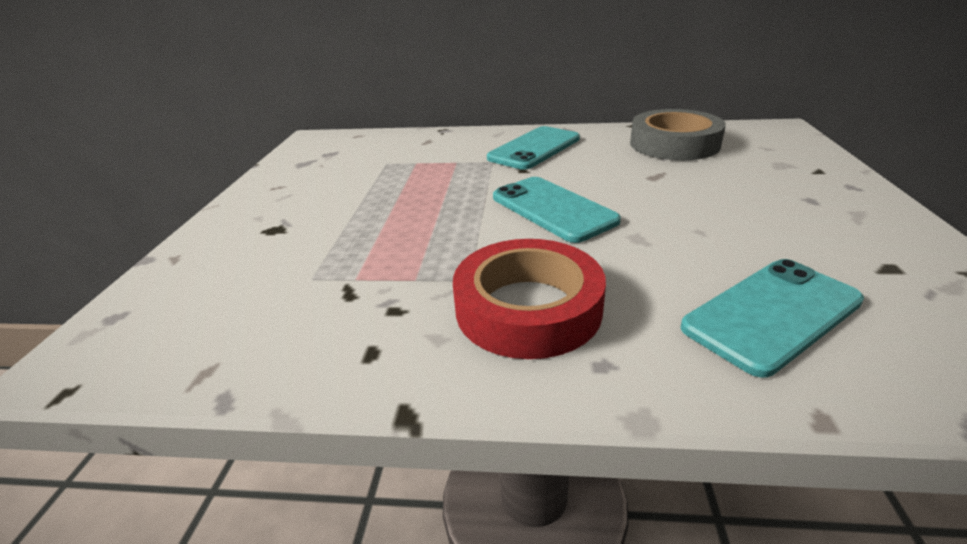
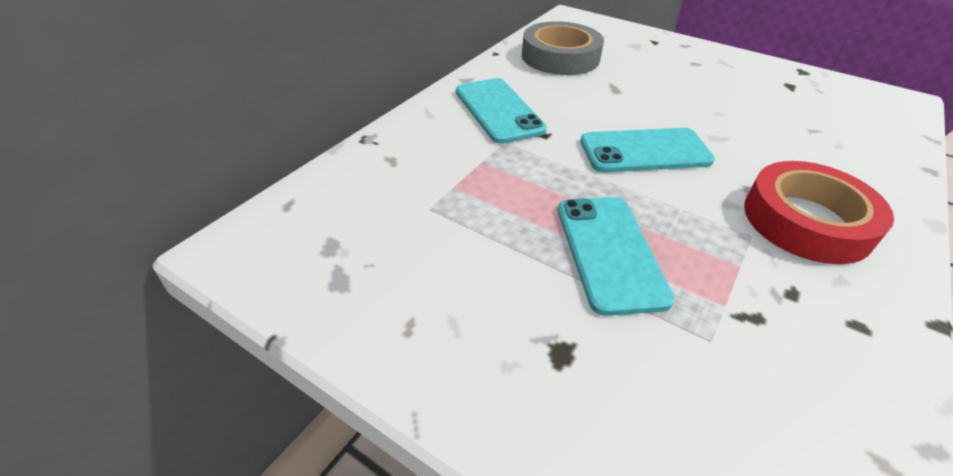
camera: 65 degrees left, 10 degrees up
turquoise phone [681,259,864,378] -> turquoise phone moved to [558,197,675,316]

